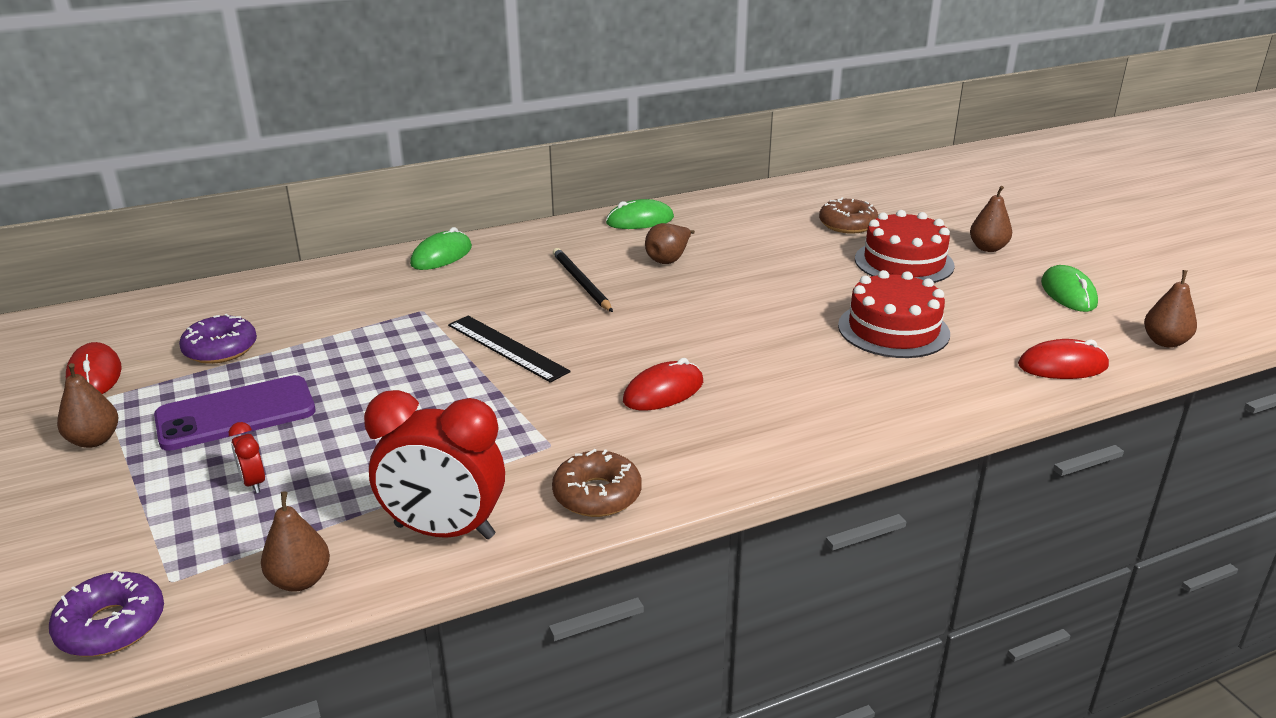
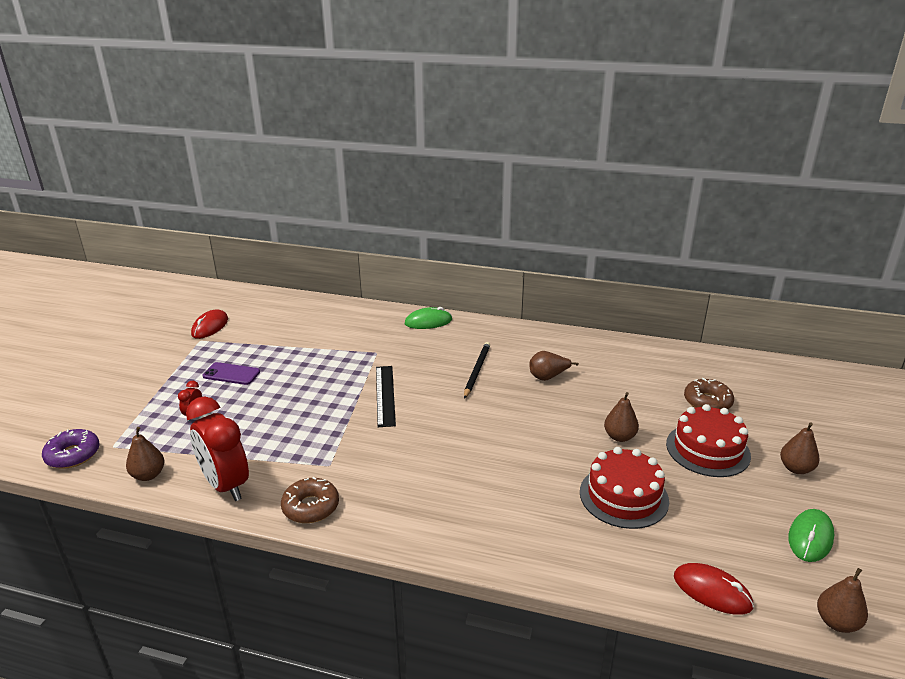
camera: 40 degrees right, 0 degrees up
brown pear [57,363,119,448] -> brown pear moved to [604,392,639,442]
purple phone [154,375,315,451] -> purple phone [203,362,260,385], size x0.64
purple donut [179,314,257,364] -> none
green mouse [606,199,674,229] -> none
red mouse [623,358,703,410] -> none

